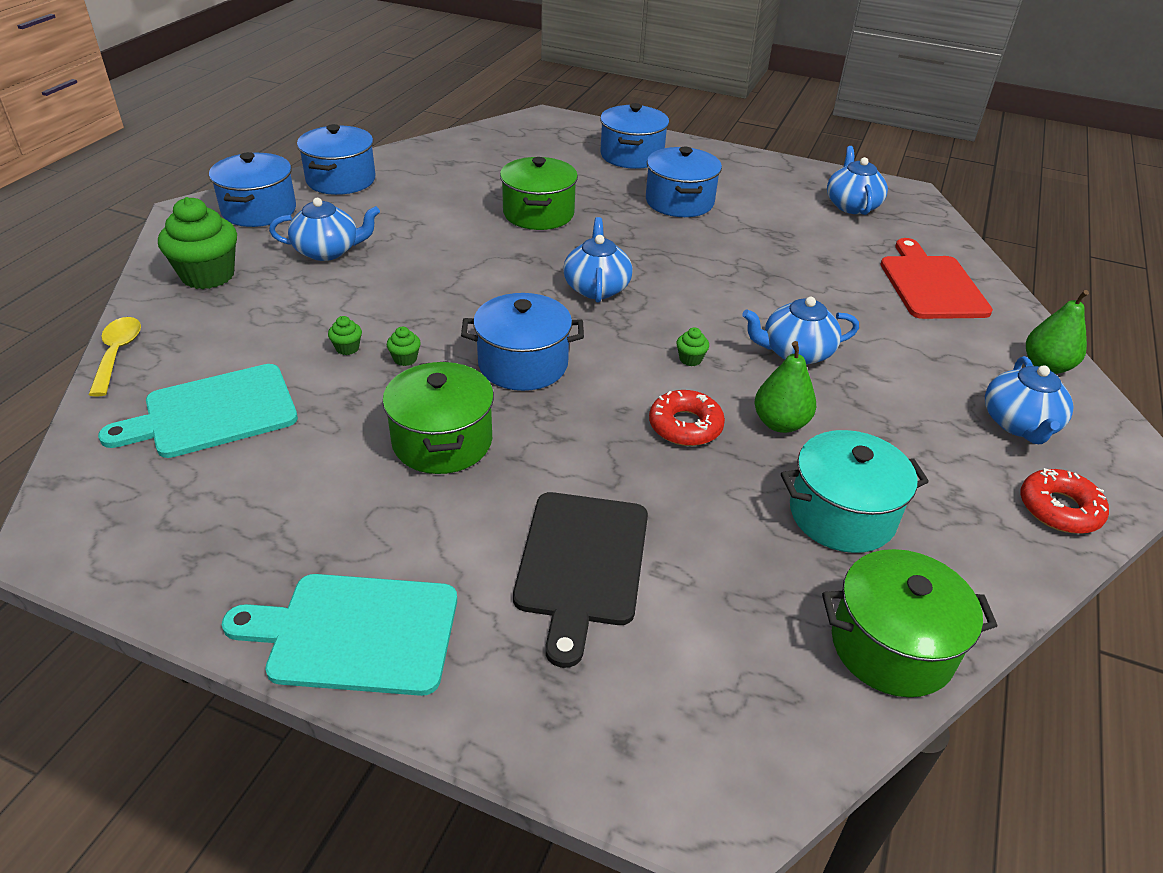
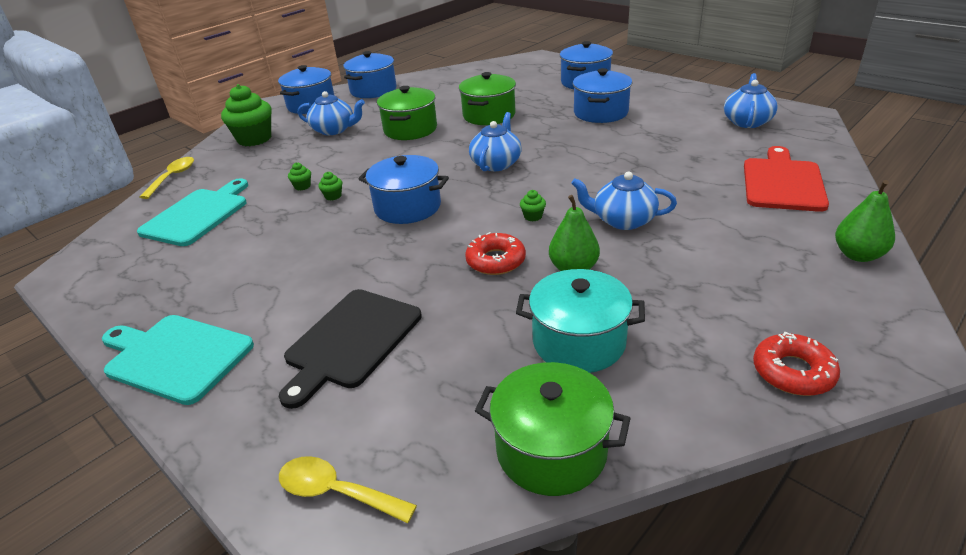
camera: 25 degrees right, 5 degrees down
turquoise cutting board [98,364,298,458] -> turquoise cutting board turned 120 degrees clockwise [137,178,248,246]
green pot [382,361,494,474] -> green pot moved to [377,86,437,140]
blue teapot [985,356,1073,444] -> none
none -> yellow spoon [279,456,417,523]

